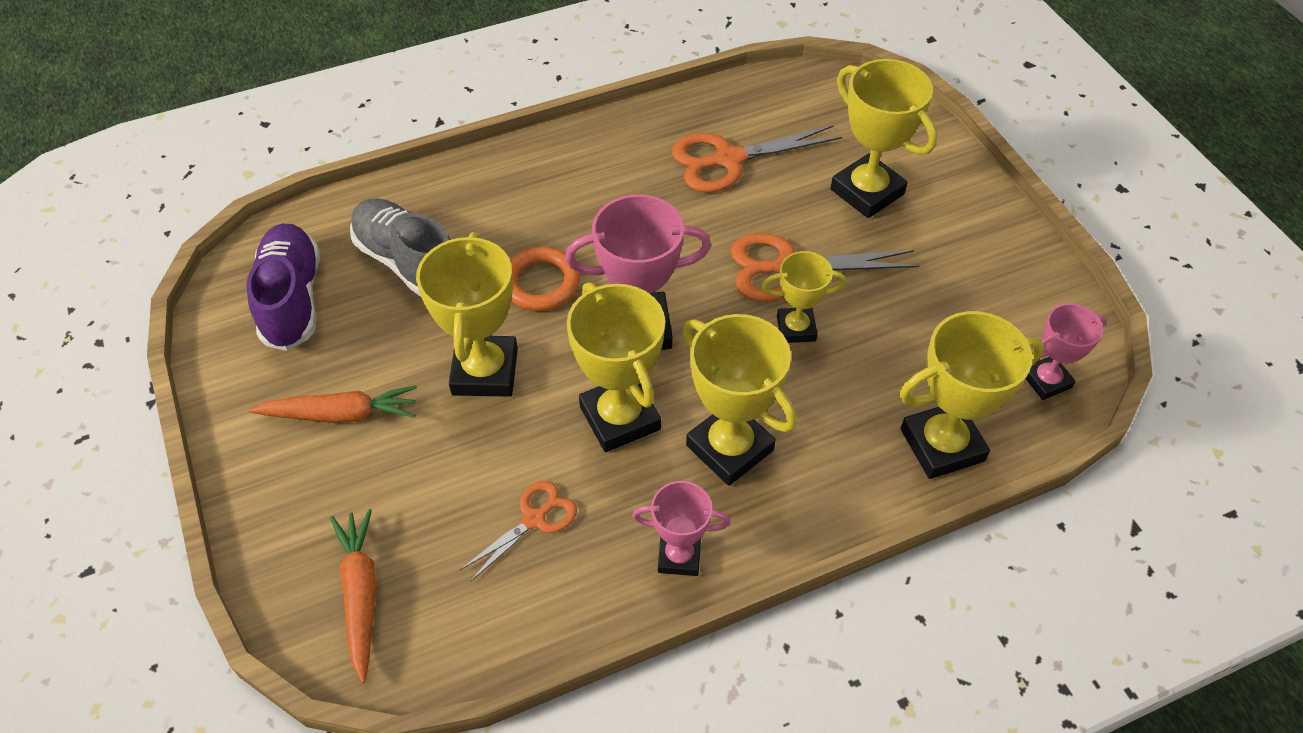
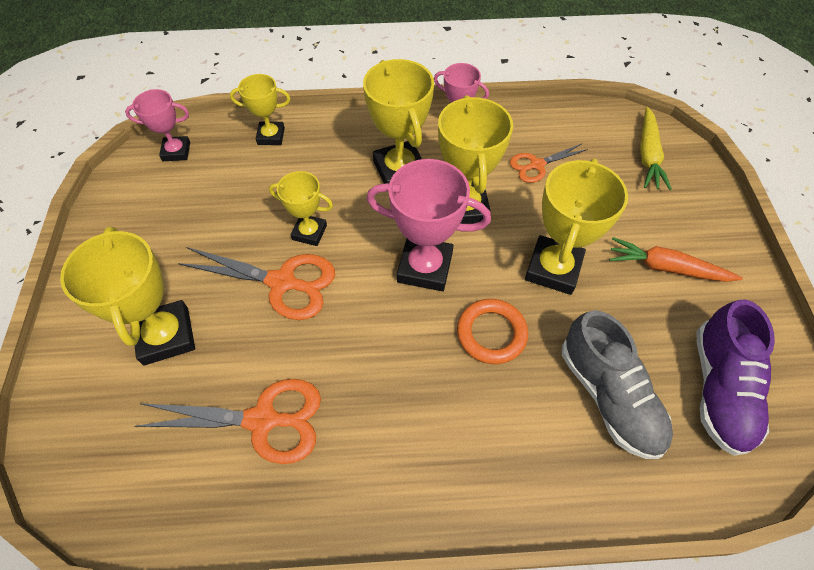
camera: 160 degrees left, 5 degrees up
orange carrot [330,509,377,683] -> yellow carrot [640,107,672,190]
yellow trophy [899,311,1044,479] -> yellow trophy [230,74,290,145], size x0.60

